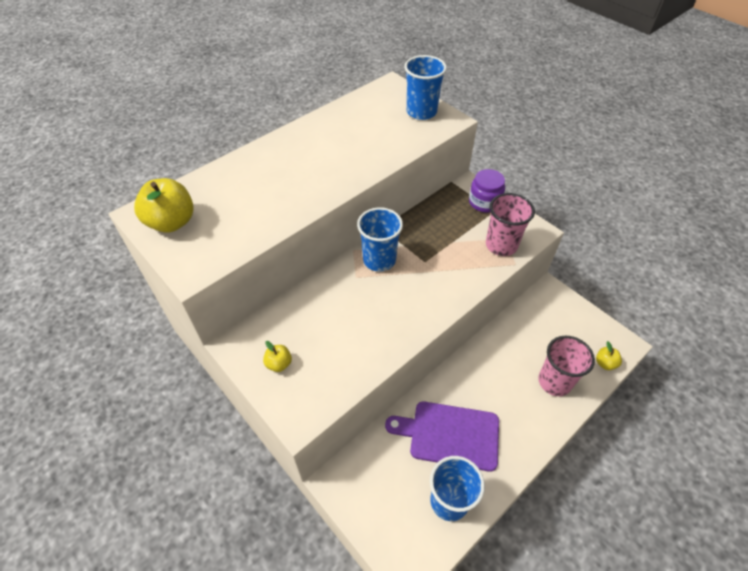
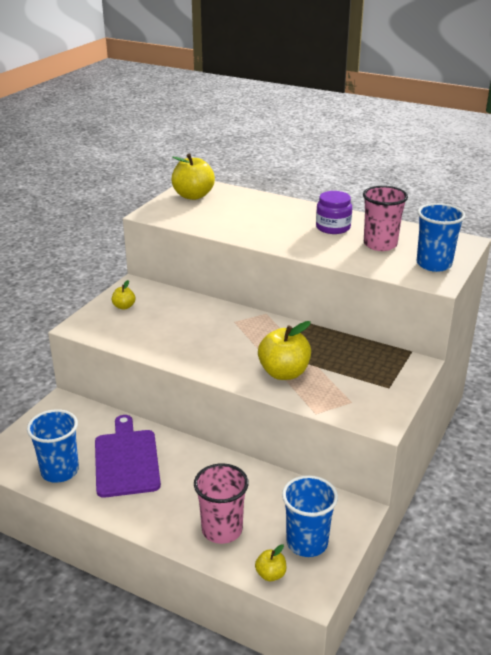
camera: 70 degrees right, 20 degrees down
blue cup [357,207,403,272] -> blue cup moved to [282,475,338,557]
purple jar [469,169,505,212] -> purple jar moved to [316,191,352,234]
pink cup [486,193,535,256] -> pink cup moved to [363,186,408,251]
none -> yellow apple [258,321,311,380]

